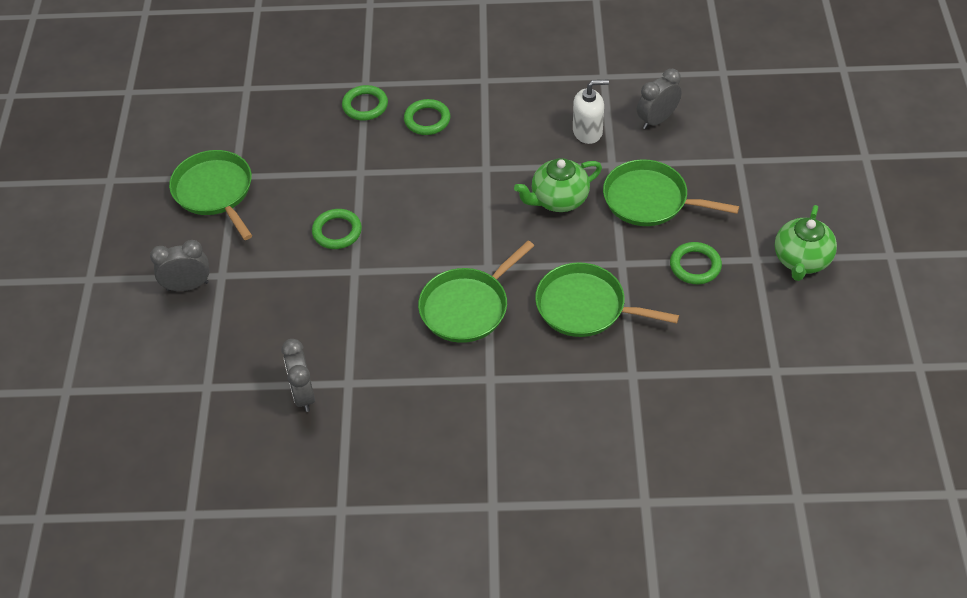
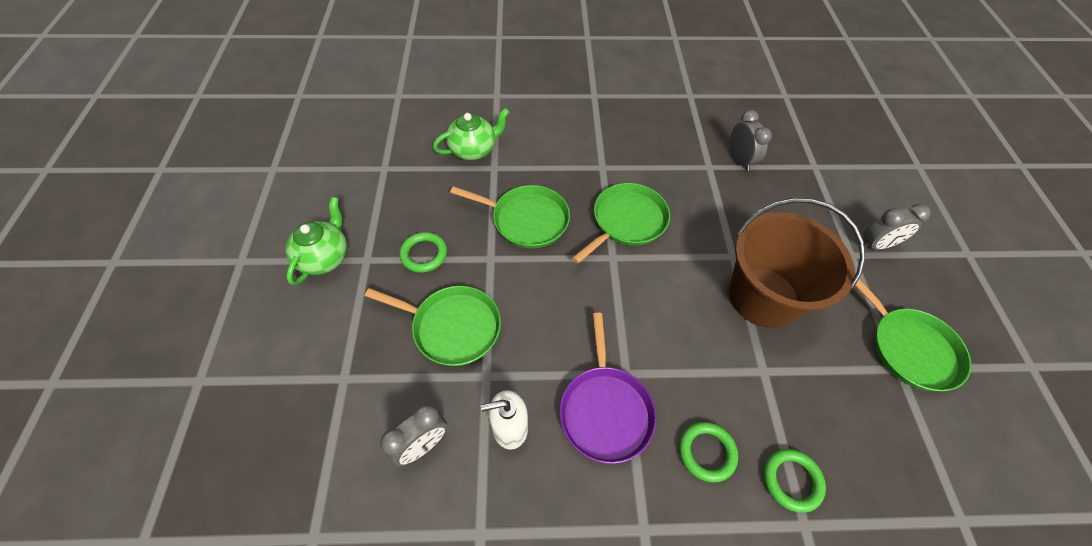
camera: 175 degrees right, 5 degrees up
green ring [312,209,362,249] -> brown bucket [729,198,865,328]
green teapot [514,158,602,212] -> green teapot moved to [433,108,510,160]
none -> purple pan [560,313,657,464]

